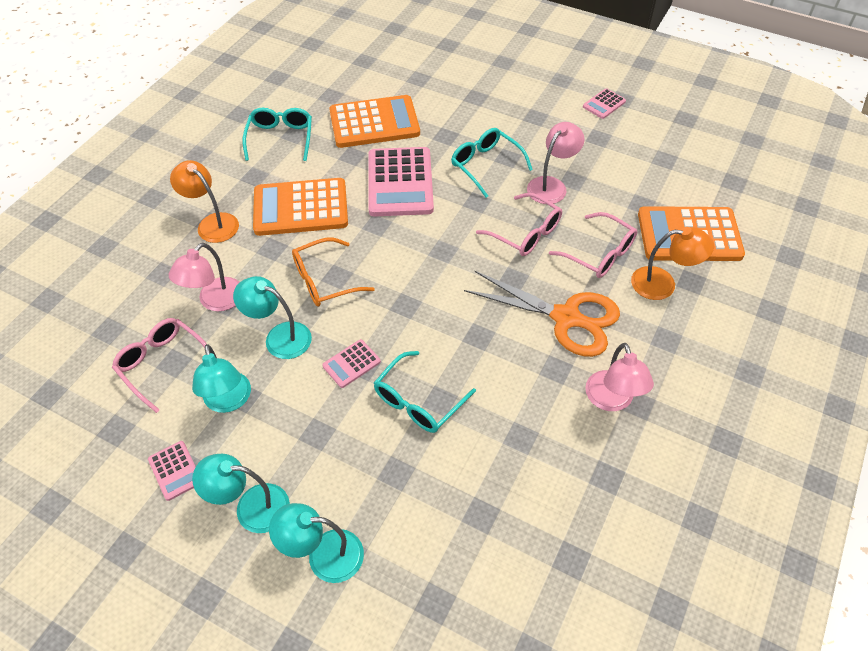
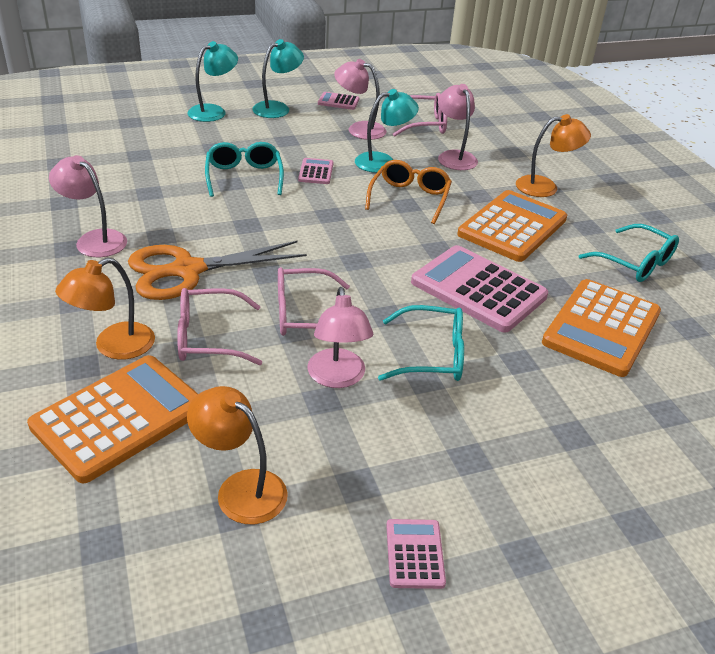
camera: 130 degrees right, 15 degrees down
turquoise lamp [192,344,251,413] -> pink lamp [334,59,386,140]
none -> orange lamp [187,386,288,524]

